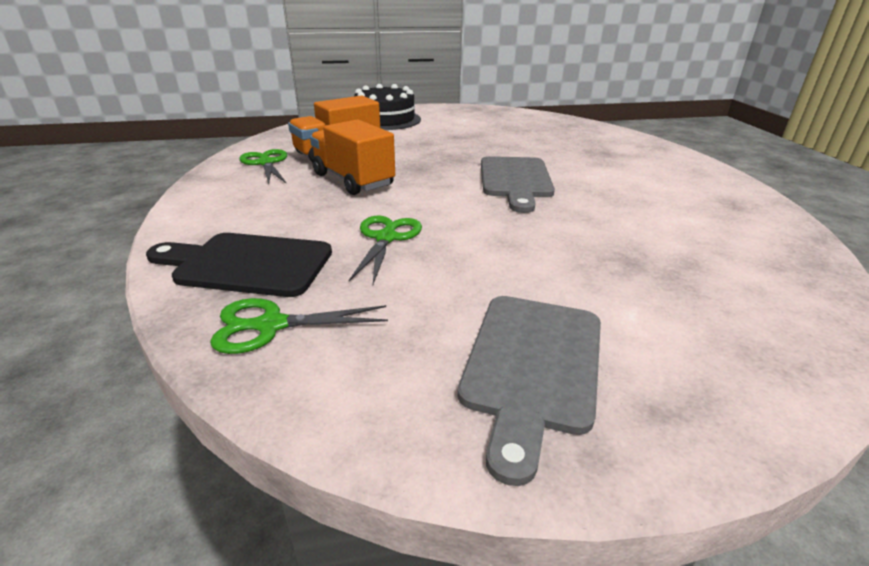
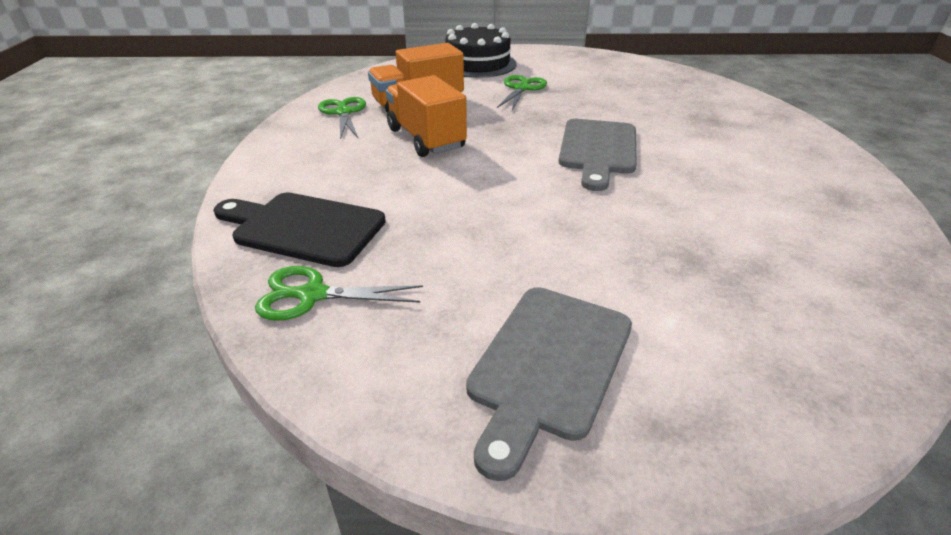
camera: 10 degrees right, 5 degrees up
green scissors [349,215,422,284] -> green scissors moved to [497,75,547,111]

